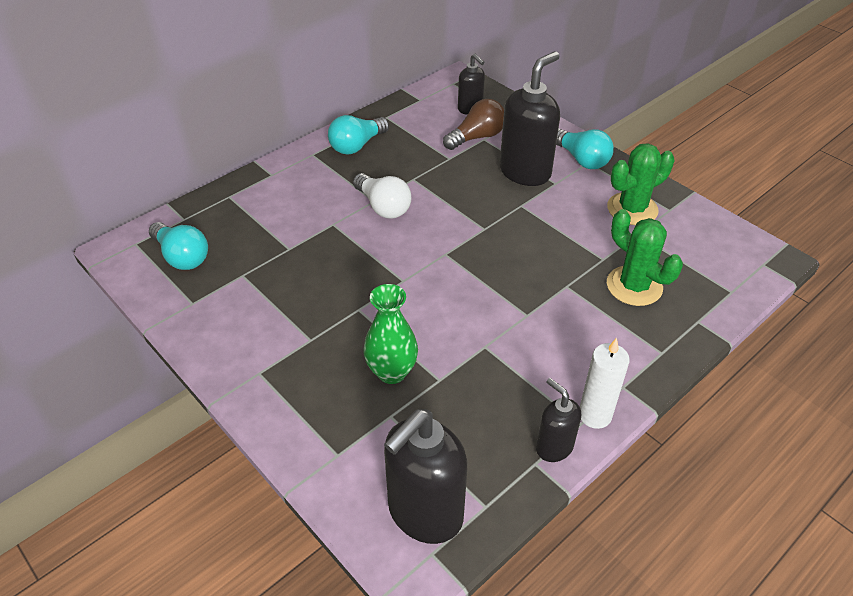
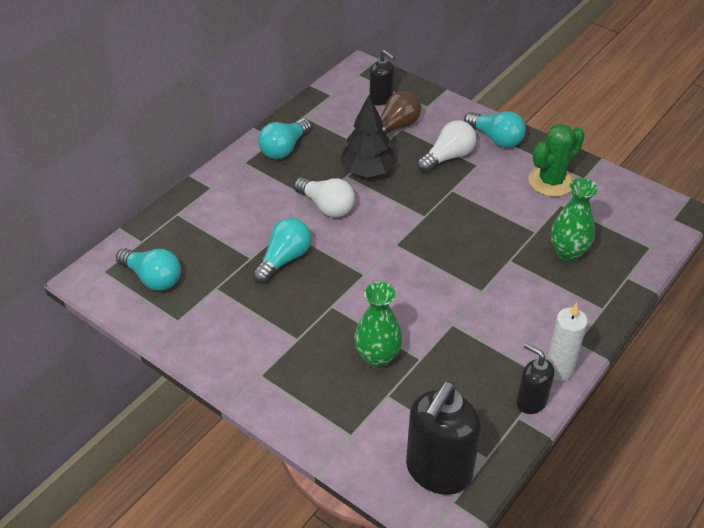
camera: 10 degrees left, 0 degrees up
black soap dispenser [500,51,560,186] -> white light bulb [417,120,476,173]
green cactus [607,209,683,306] -> green vase [551,178,598,262]
none -> turquoise light bulb [252,218,311,284]
none -> black tree [340,95,396,177]

